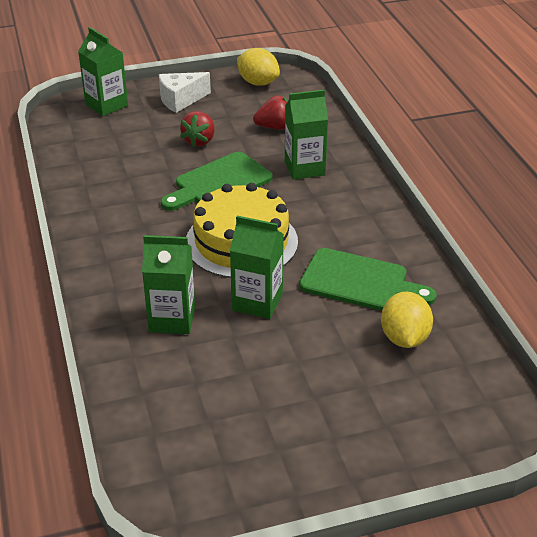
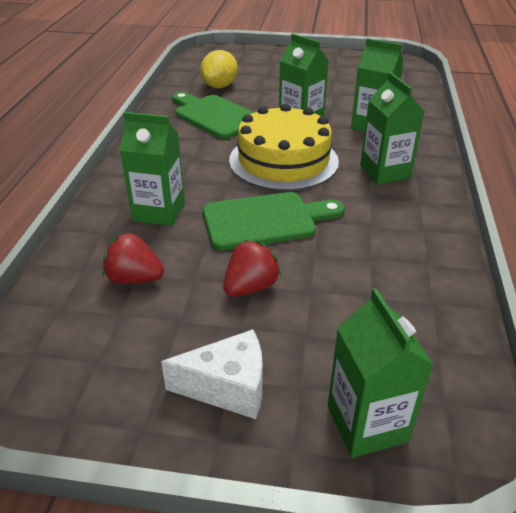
camera: 155 degrees left, 0 degrees up
yellow lemon [237,48,280,86] -> none
none -> green carton [360,72,424,184]

